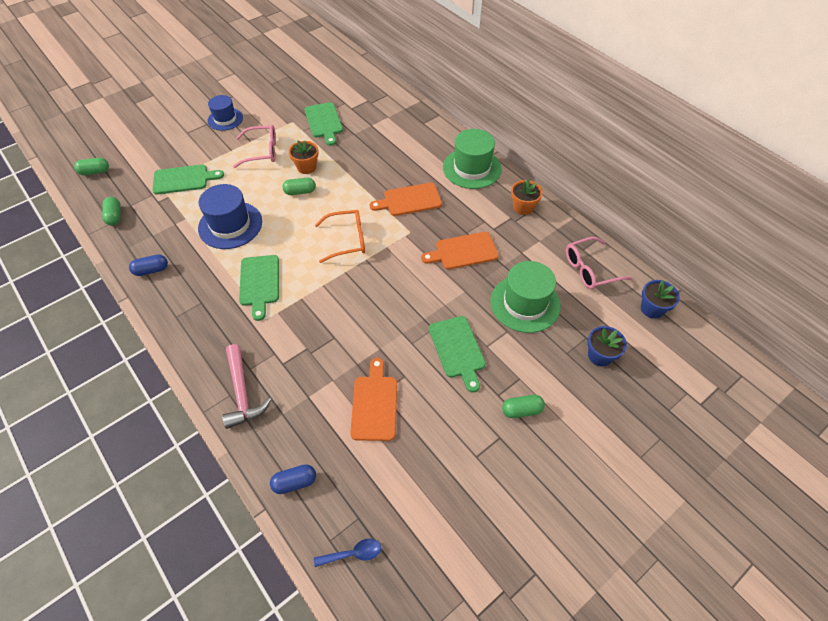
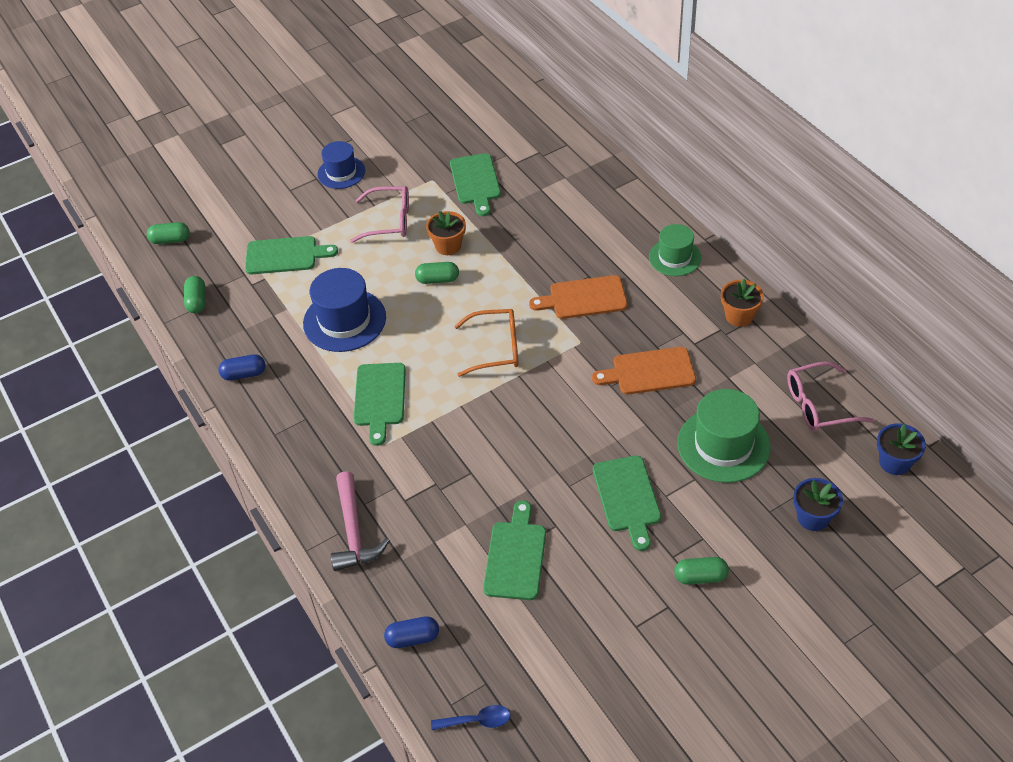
camera: 10 degrees right, 5 degrees down
orange cutting board [350,358,397,441] -> green cutting board [483,500,546,600]
green hat [443,129,502,189] -> green hat [649,224,701,276], size x0.64

